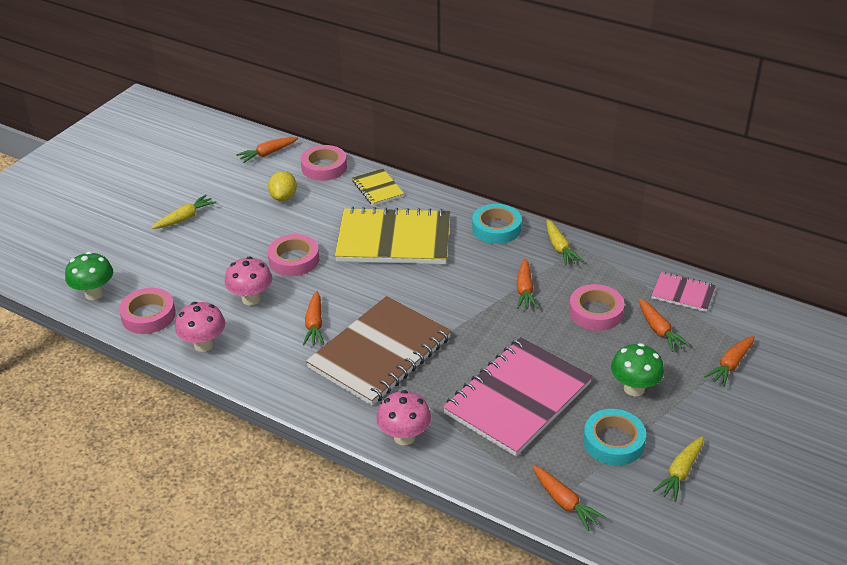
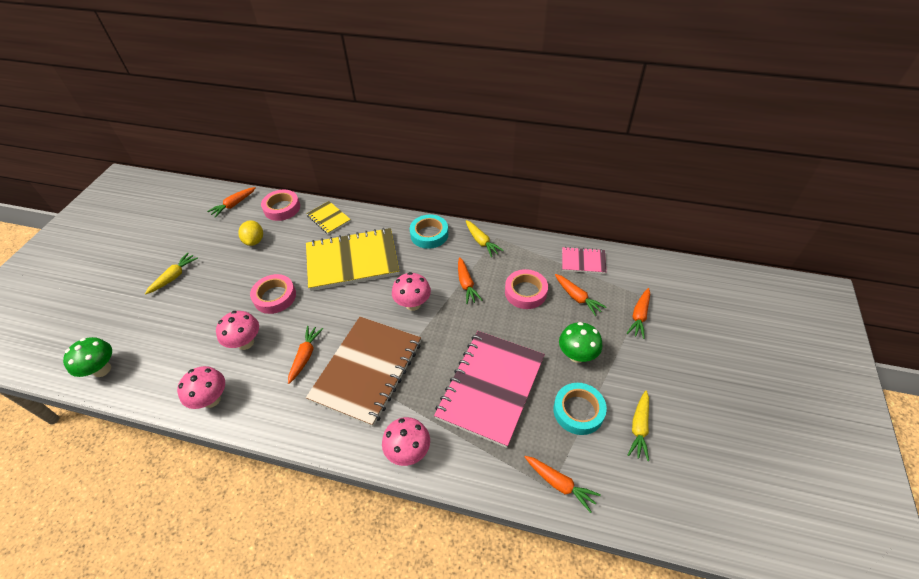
camera: 15 degrees left, 10 degrees up
pink tape [119,288,176,334] -> none
orange carrot [303,291,324,346] -> orange carrot turned 150 degrees counterclockwise [288,326,323,384]
none -> pink mushroom [392,272,431,311]

